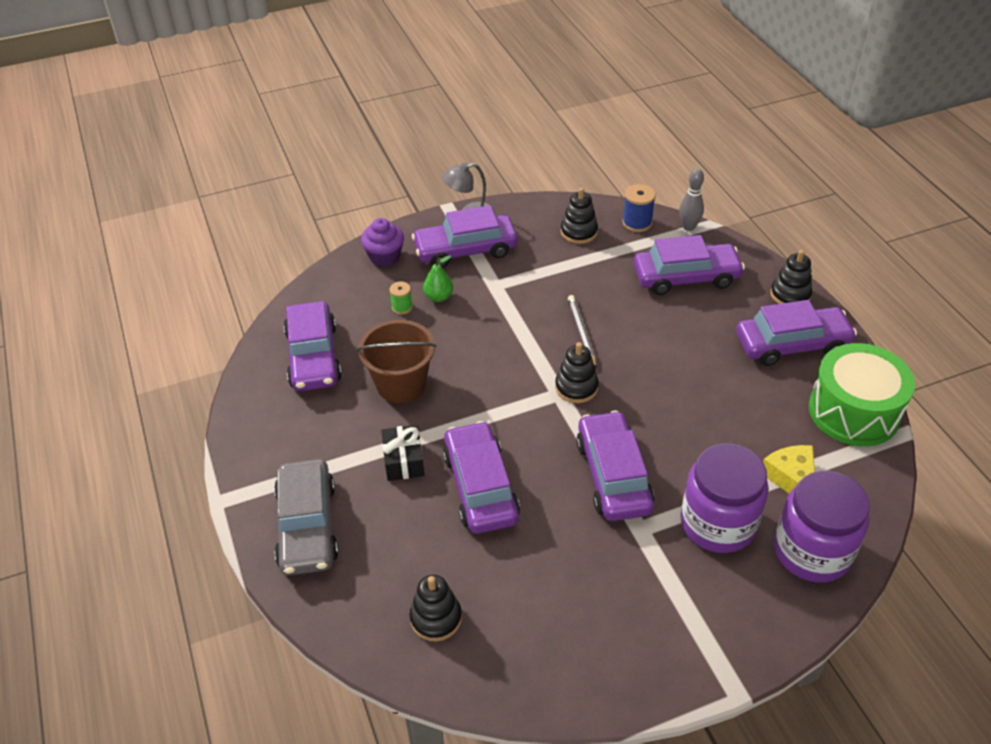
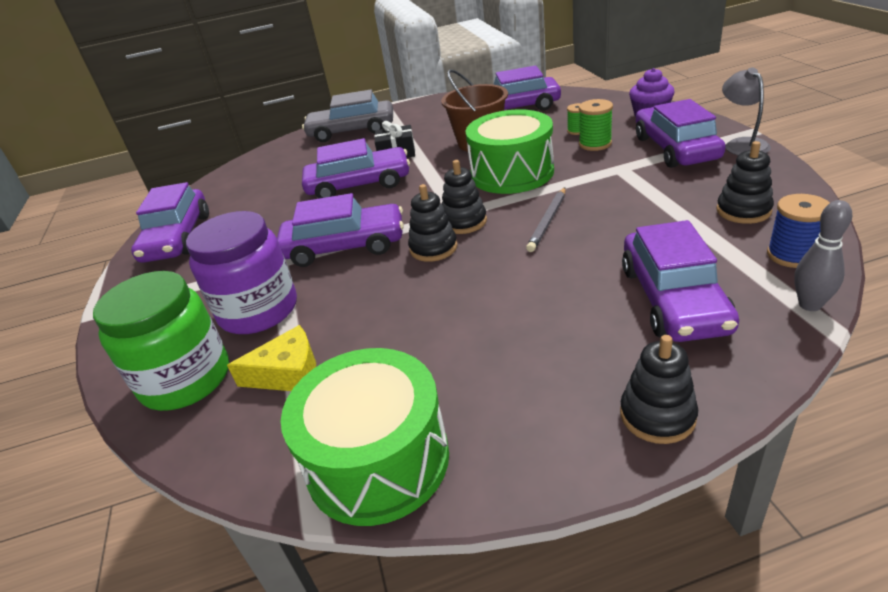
camera: 100 degrees right, 10 degrees down
black stacking toy [410,575,462,642] -> black stacking toy moved to [408,184,457,262]
green pear [423,255,453,302] -> green spool [579,99,613,151]
grey pencil [568,295,596,369] -> grey pencil turned 120 degrees clockwise [526,187,566,252]
purple car [736,300,857,366] -> purple car moved to [131,182,209,263]
purple jar [774,471,870,583] -> green jar [93,271,229,411]
none -> green drum [465,109,554,194]

